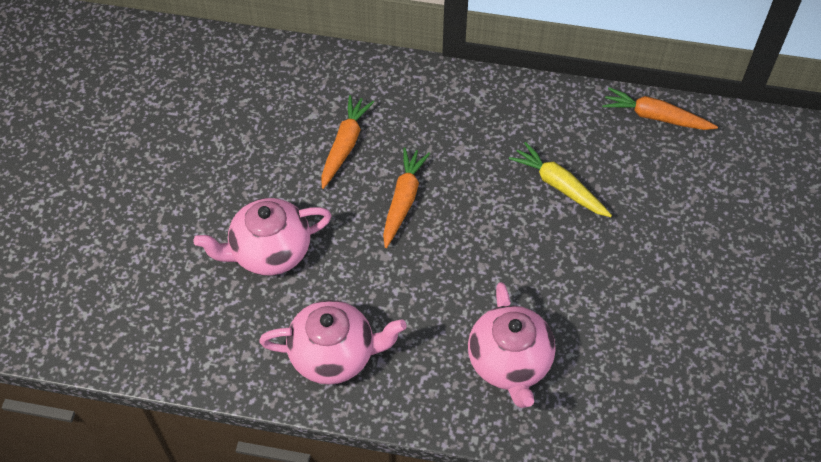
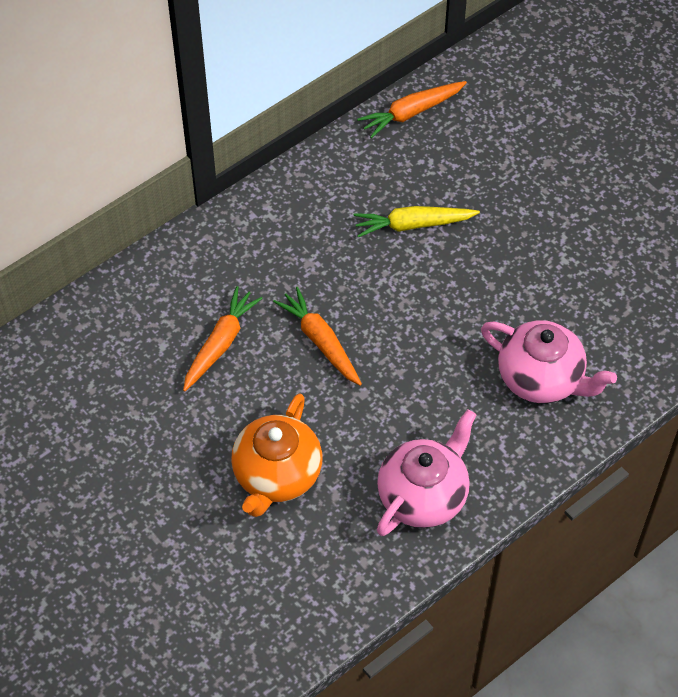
camera: 50 degrees left, 0 degrees up
pink teapot [193,198,332,276] -> orange teapot [231,393,322,517]
orange carrot [321,95,374,189] -> orange carrot turned 60 degrees clockwise [183,286,263,391]

